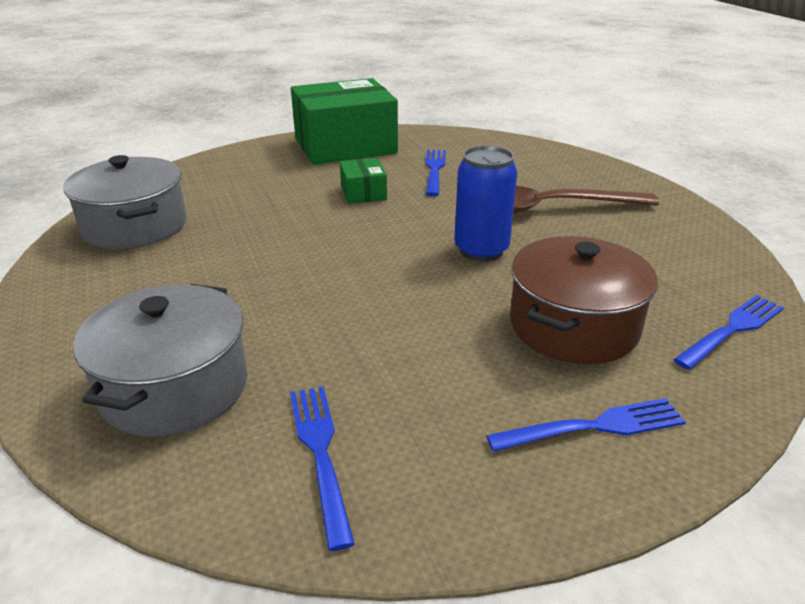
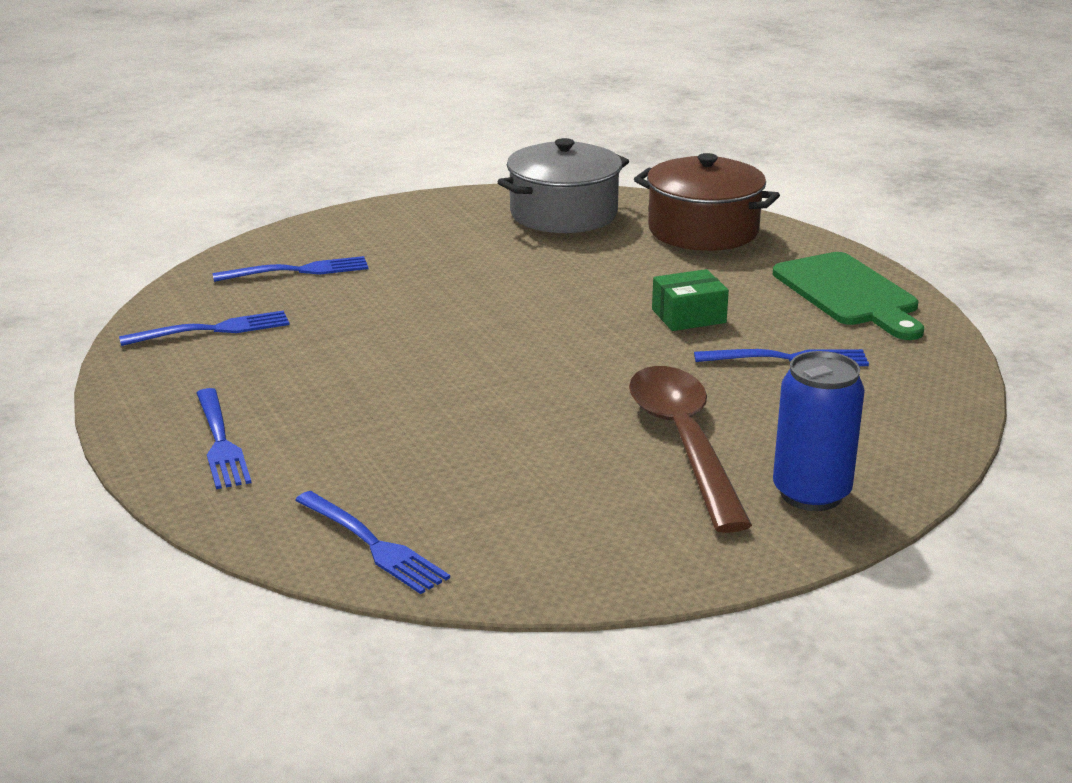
camera: 85 degrees right, 5 degrees down
grey pot [73,284,247,437] -> blue fork [212,256,368,282]
green box [291,78,398,165] -> green cutting board [773,252,924,340]
blue can [454,146,517,262] -> blue can moved to [773,351,865,511]
brown pot [510,236,658,364] -> brown pot moved to [634,153,780,251]

